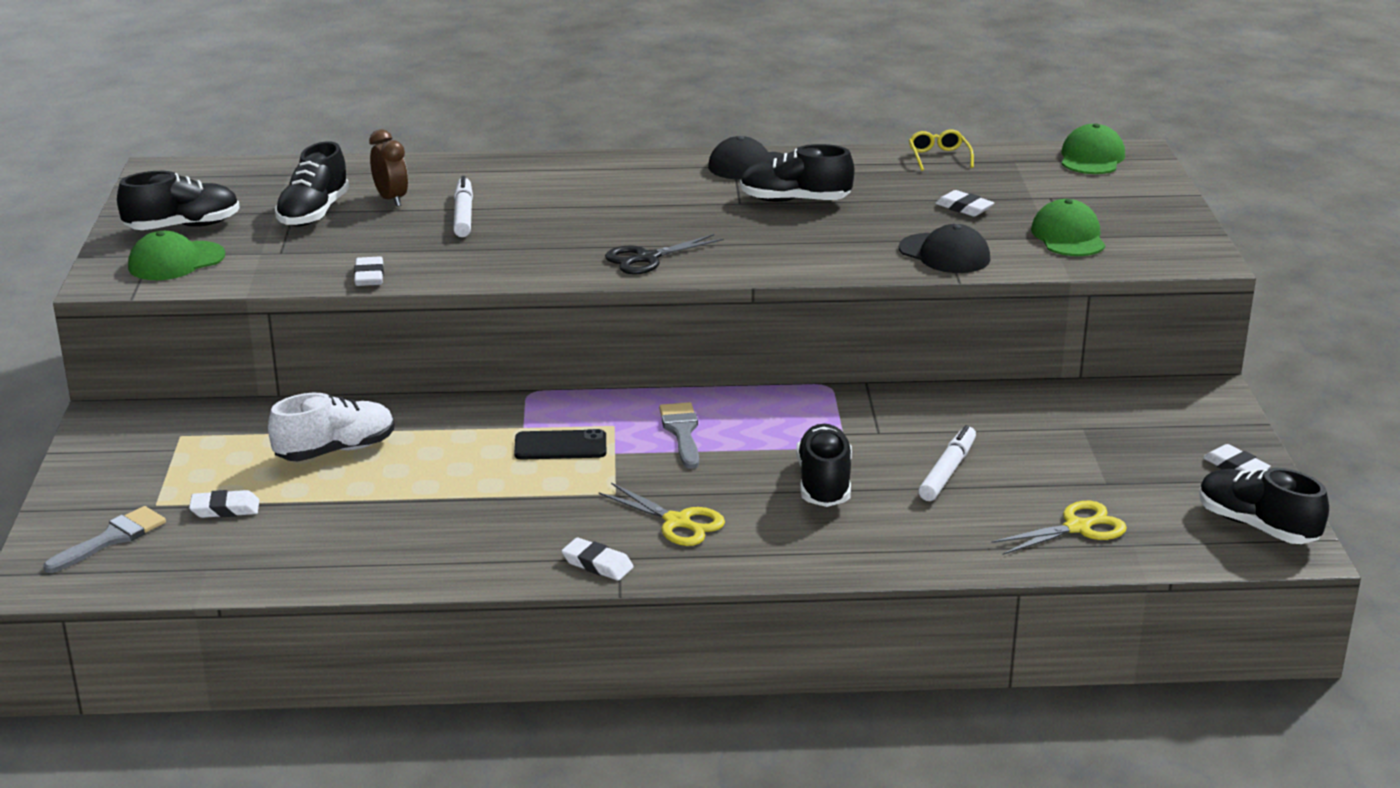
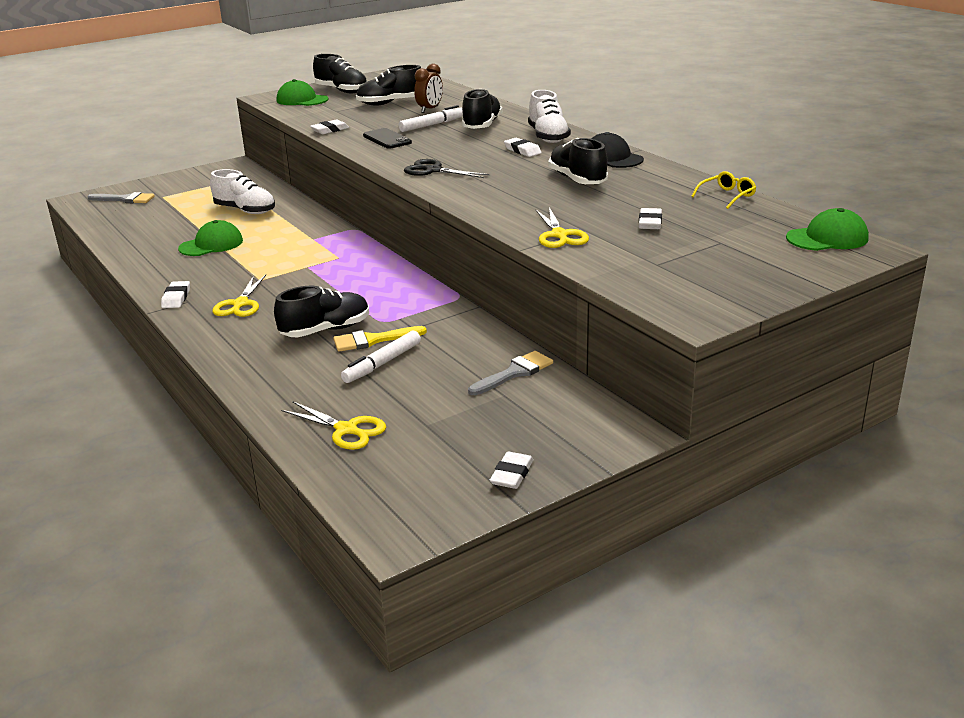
camera: 60 degrees right, 0 degrees up
white eraser [189,490,259,518] -> white eraser moved to [504,138,542,157]
black phone [514,429,606,460] -> black phone moved to [363,128,412,149]
grey brush [659,402,699,469] -> grey brush moved to [468,351,553,395]
black cap [899,224,990,273] -> yellow scissors [535,207,589,248]
white marker [918,425,976,501] -> white marker turned 135 degrees clockwise [341,331,421,383]
green cap [1031,199,1106,256] -> green cap moved to [178,220,243,256]
black shoe [1199,468,1329,544] -> black shoe moved to [462,89,503,129]
none -> yellow brush [333,326,427,352]
none -> white shoe [528,90,571,143]

